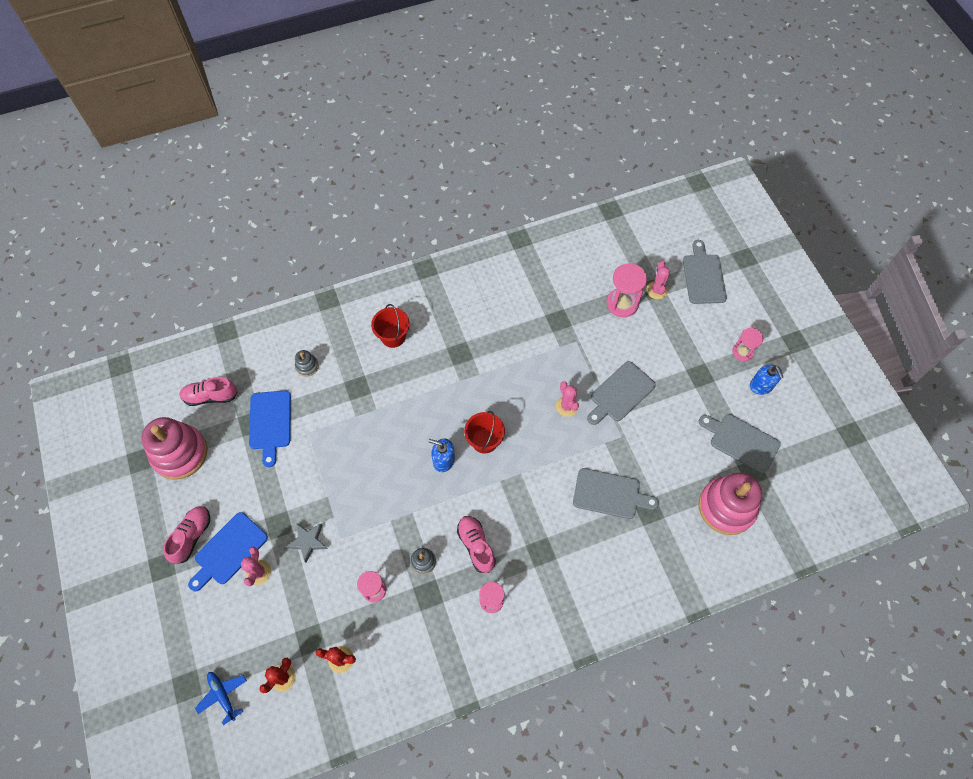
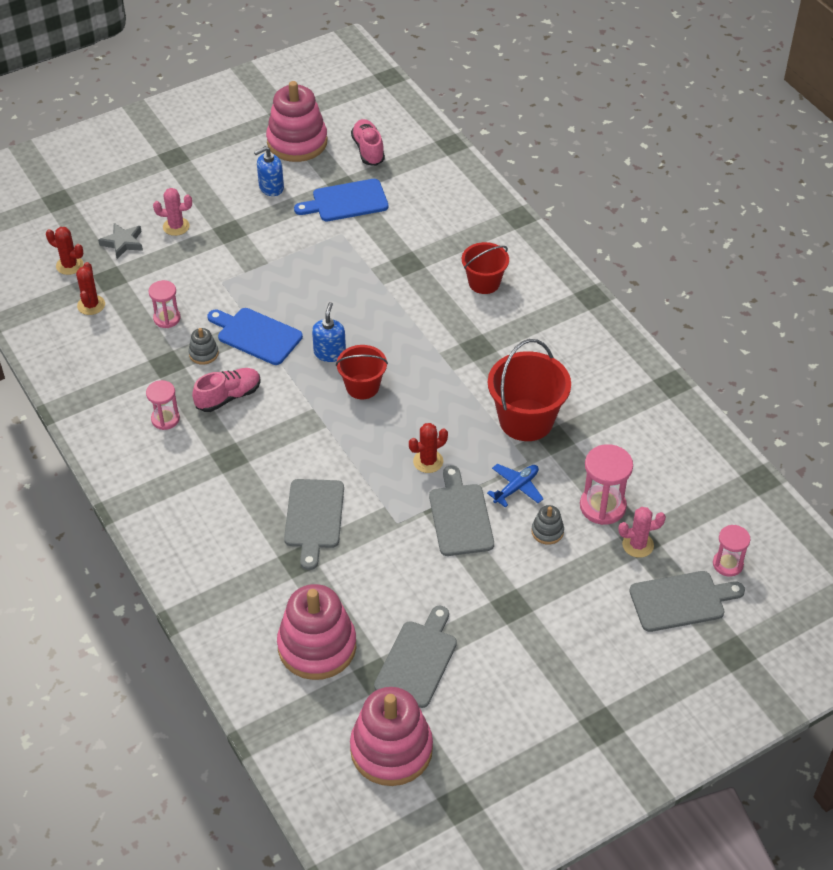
camera: 80 degrees right, 15 degrees down
pink shoe [163,506,210,564] -> none
blue cutting board [188,512,268,592] -> blue cutting board moved to [207,308,303,365]
blue plane [195,672,247,725] -> blue plane moved to [487,464,544,508]
grey star [286,523,328,563] -> grey star moved to [98,223,143,259]
grey stacking toy [295,350,319,377] -> grey stacking toy moved to [531,505,564,544]
pink cactus [556,381,579,417] -> red cactus [409,423,448,473]
grey cutting board [587,361,656,425] -> grey cutting board turned 45 degrees clockwise [429,465,494,556]
pink hourglass [733,328,763,361] -> pink hourglass moved to [713,525,750,577]
blue soap dispenser [750,365,783,395] -> blue soap dispenser moved to [254,146,284,196]
none -> pink stacking toy [350,687,433,786]
none -> red bucket [488,339,571,441]

